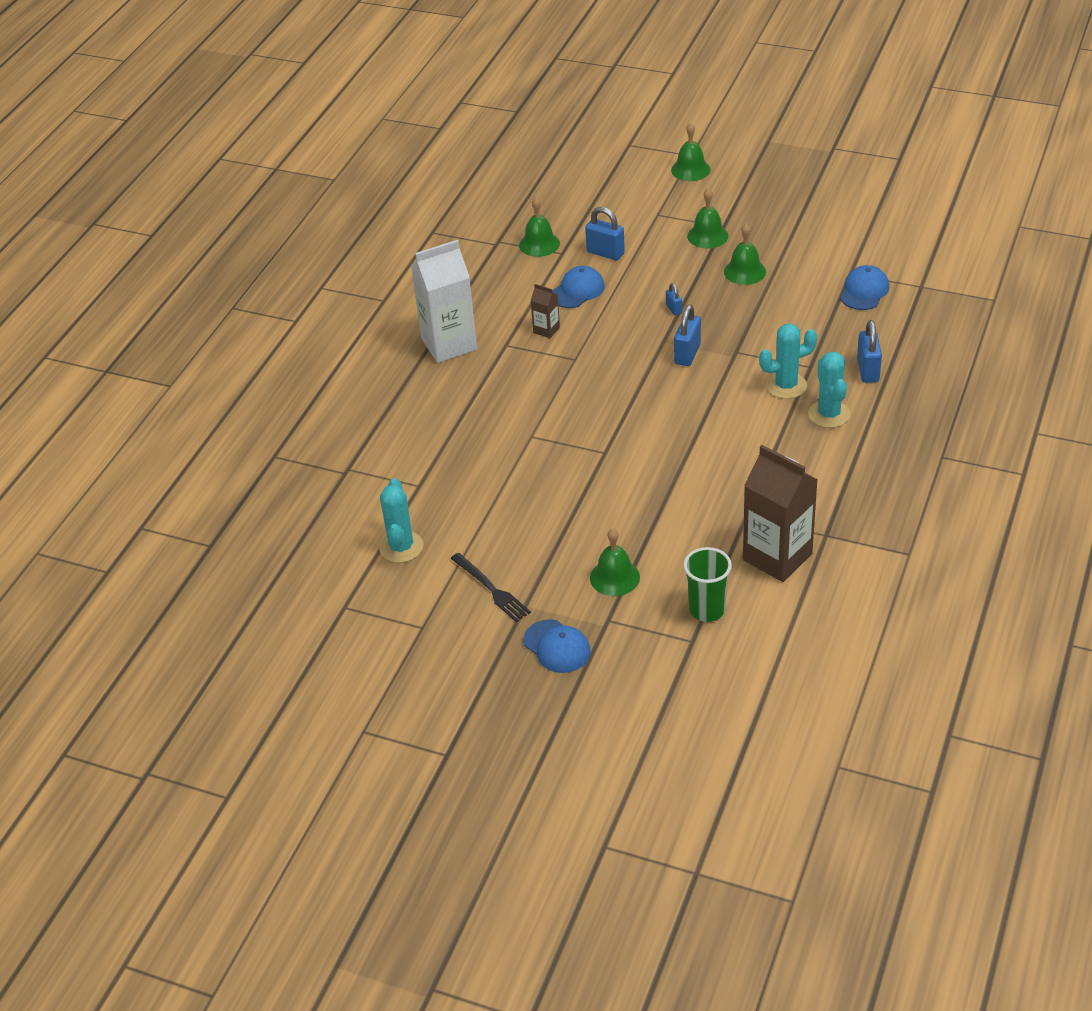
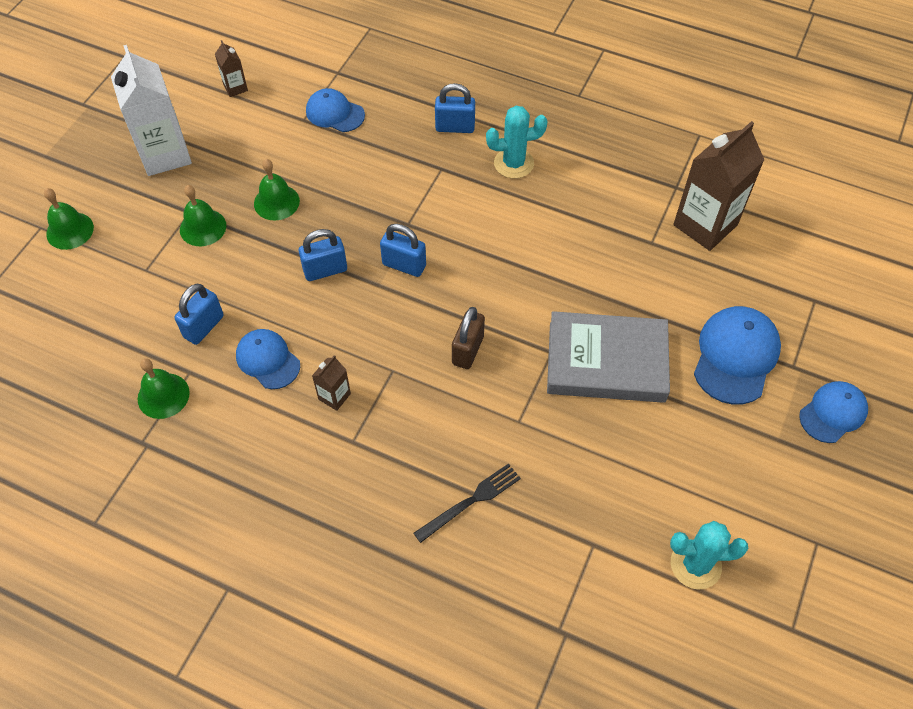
camera: 90 degrees left, 15 degrees up
white carton [411,240,477,363] -> white carton moved to [111,45,192,176]
black fork [450,553,531,622] -> black fork moved to [414,463,521,543]
green bell [590,528,640,596] -> blue cap [694,306,781,405]
blue padlock [666,283,682,315] -> blue padlock [299,229,347,281], size x1.85
green cup [683,547,732,622] -> none
turquoise cactus [759,324,817,399] -> none
none -> brown carton [215,40,248,97]
none -> brown padlock [452,307,485,369]
none -> grey book [547,311,670,403]

